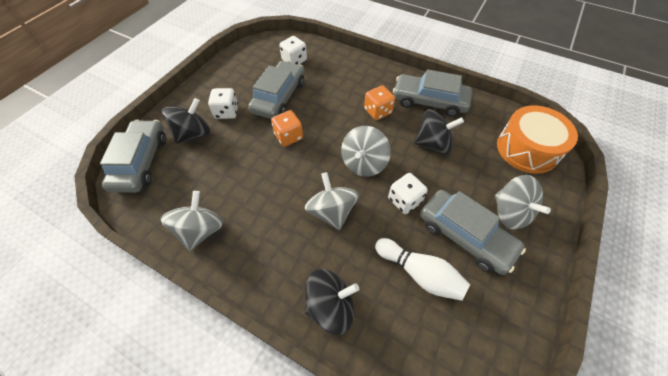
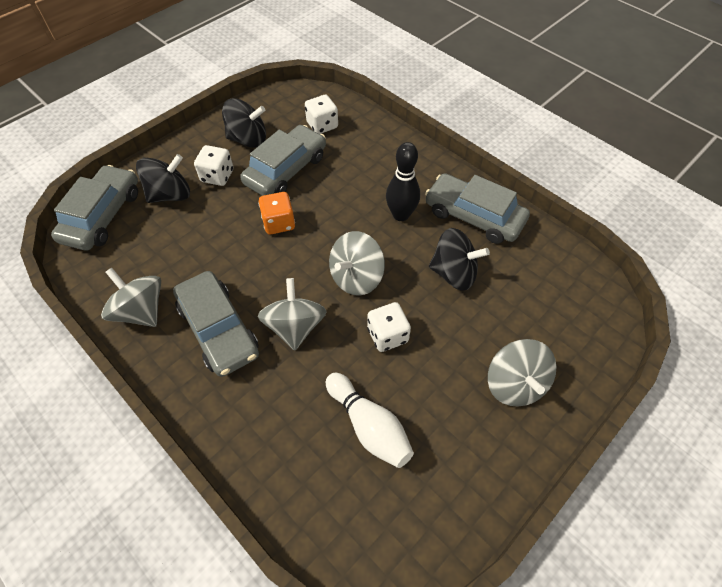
camera: 15 degrees right, 0 degrees up
grey spinning top [161,191,223,251] -> grey spinning top turned 75 degrees counterclockwise [101,268,161,327]
black spinning top [305,269,359,335] -> black spinning top moved to [222,99,266,148]
orange dice [364,85,395,120] -> black bowling pin [386,142,420,221]
grey car [420,190,526,275] -> grey car moved to [173,271,259,377]
orange drum [497,106,578,174] -> none

